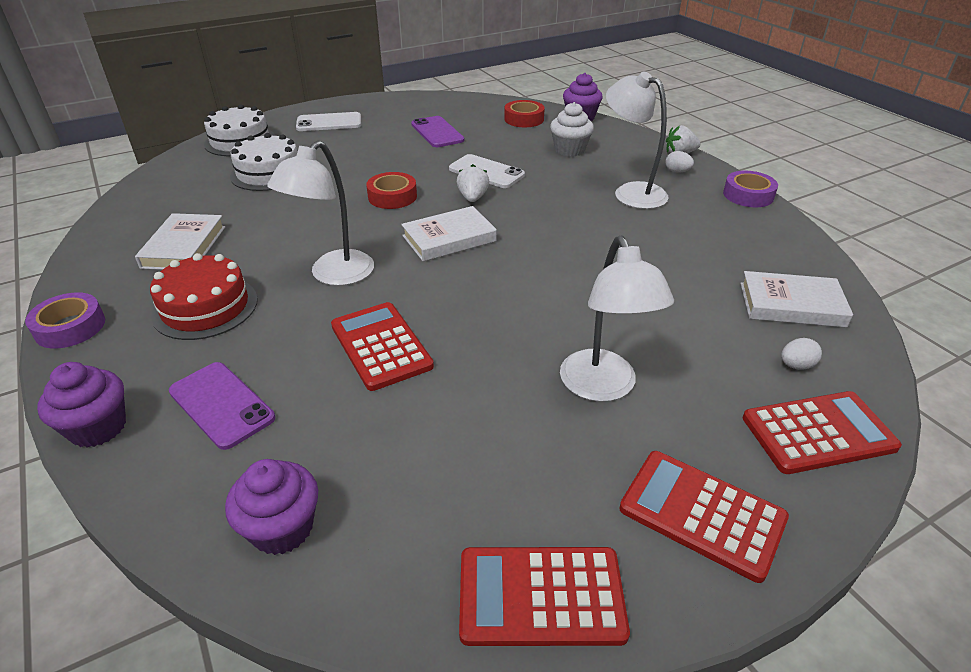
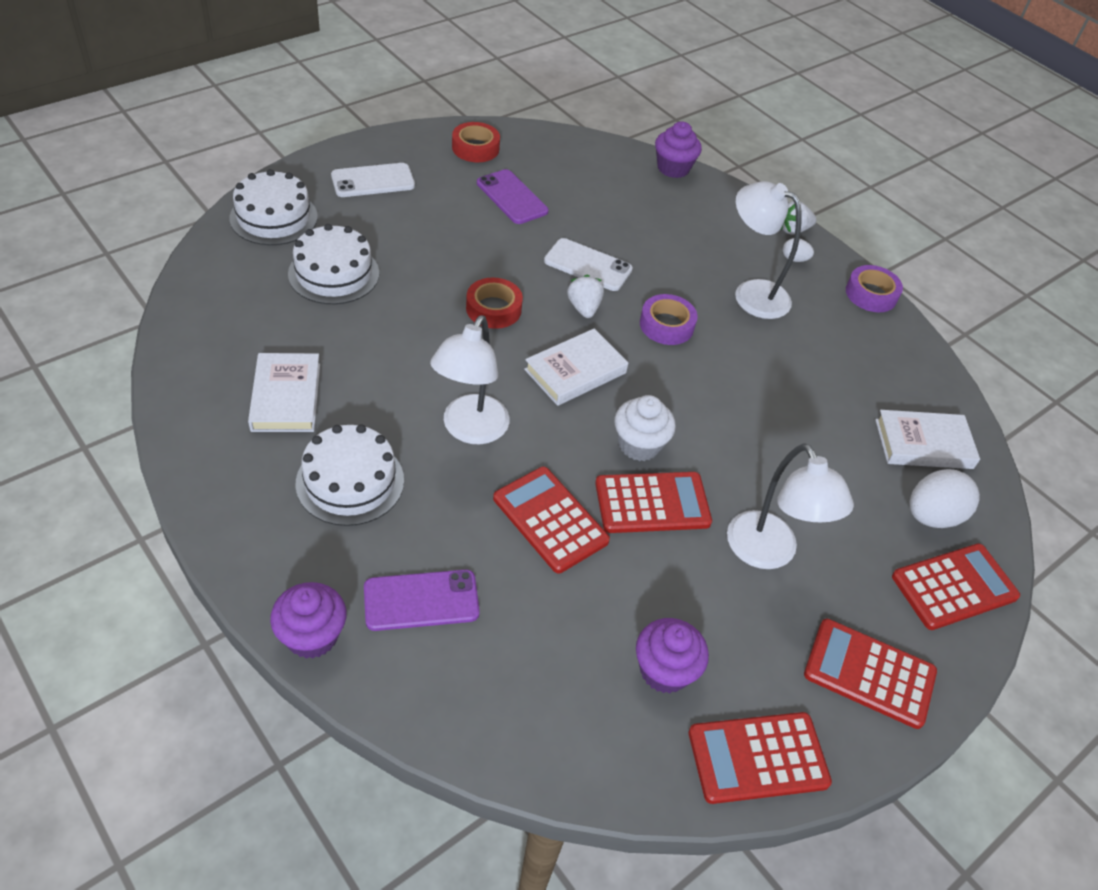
camera: 15 degrees left, 10 degrees up
purple tape [25,292,105,349] -> purple tape moved to [640,294,697,345]
red cake [150,253,258,340] -> white cake [296,424,404,526]
purple phone [169,362,275,450] -> purple phone turned 45 degrees counterclockwise [364,570,480,631]
purple cupcake [225,459,318,555] -> purple cupcake moved to [636,618,709,694]
red tape [504,100,545,127] -> red tape moved to [452,122,500,162]
white cupcake [550,102,594,156] -> white cupcake moved to [615,395,676,461]
white egg [781,338,822,369] -> white egg [910,469,980,528], size x1.97
none -> red calculator [595,472,712,533]

